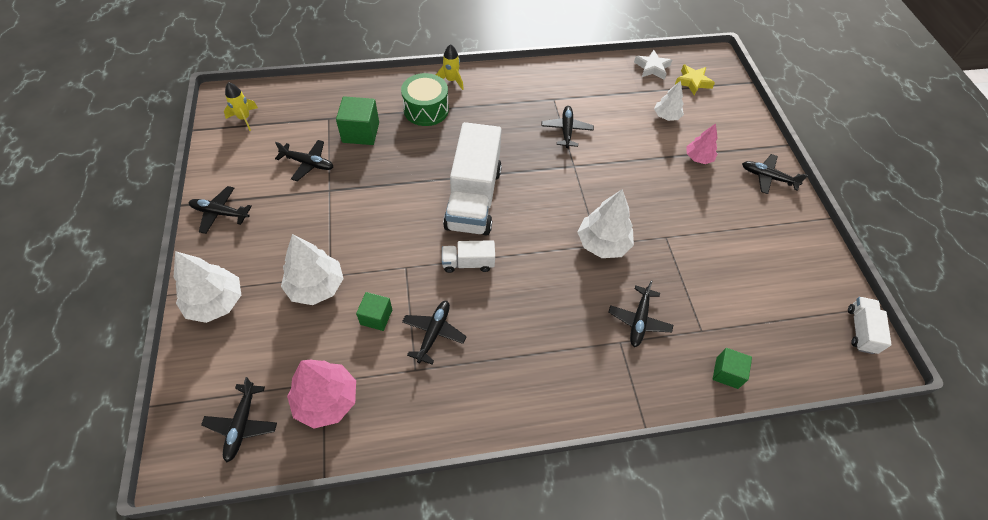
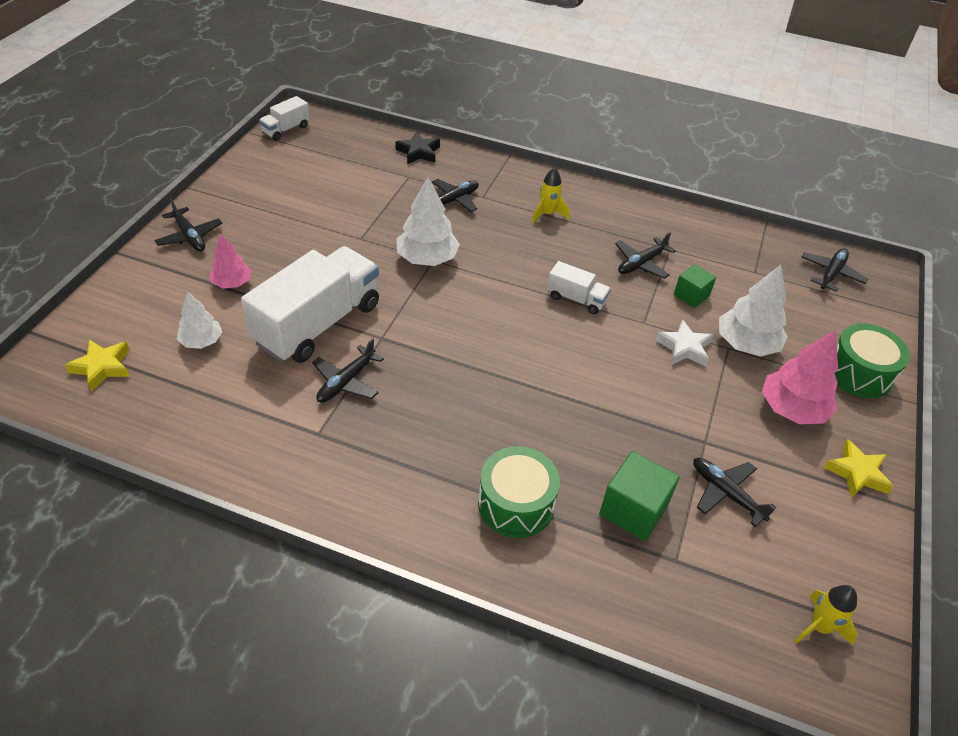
camera: 150 degrees left, 10 degrees down
white tree [174,251,241,323] -> green drum [834,323,910,398]
black plane [189,186,252,234] -> yellow star [824,439,894,498]
pink tree [287,360,356,429] -> pink tree moved to [762,330,838,424]
yellow rocket [436,44,464,90] -> yellow rocket moved to [532,168,569,223]
white truck [443,122,502,236] -> white truck moved to [241,246,379,363]
white star [634,50,672,80] -> white star moved to [655,319,713,366]
green cube [713,348,752,389] -> black star [395,132,440,164]

